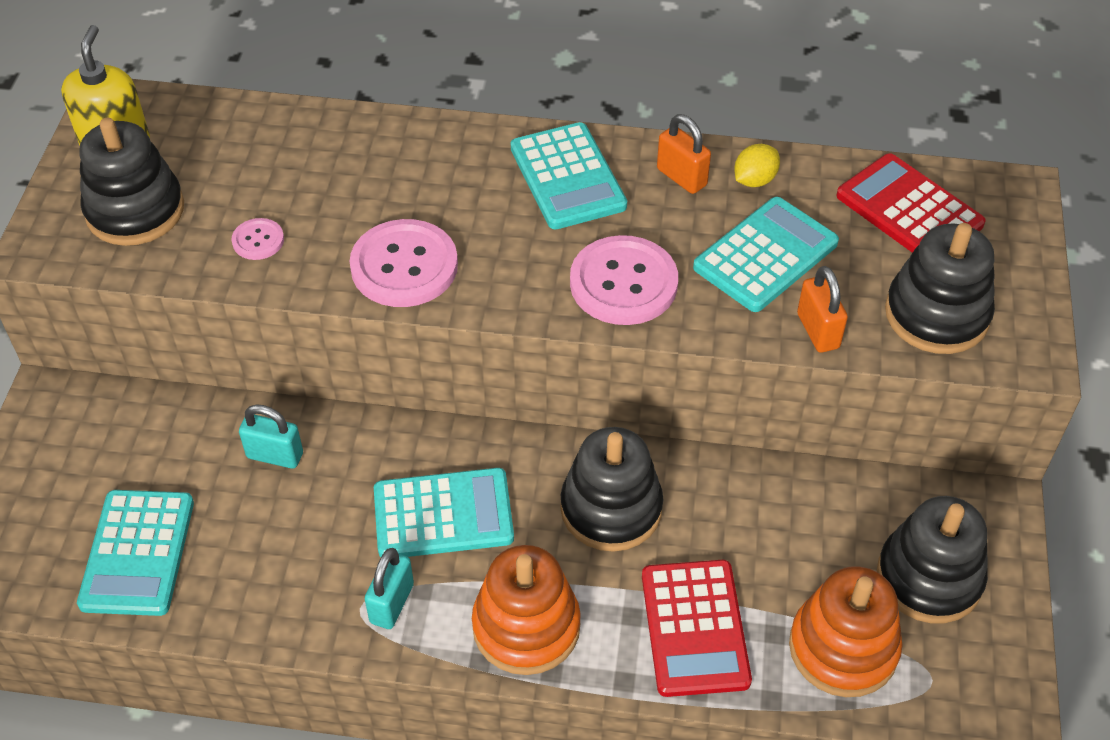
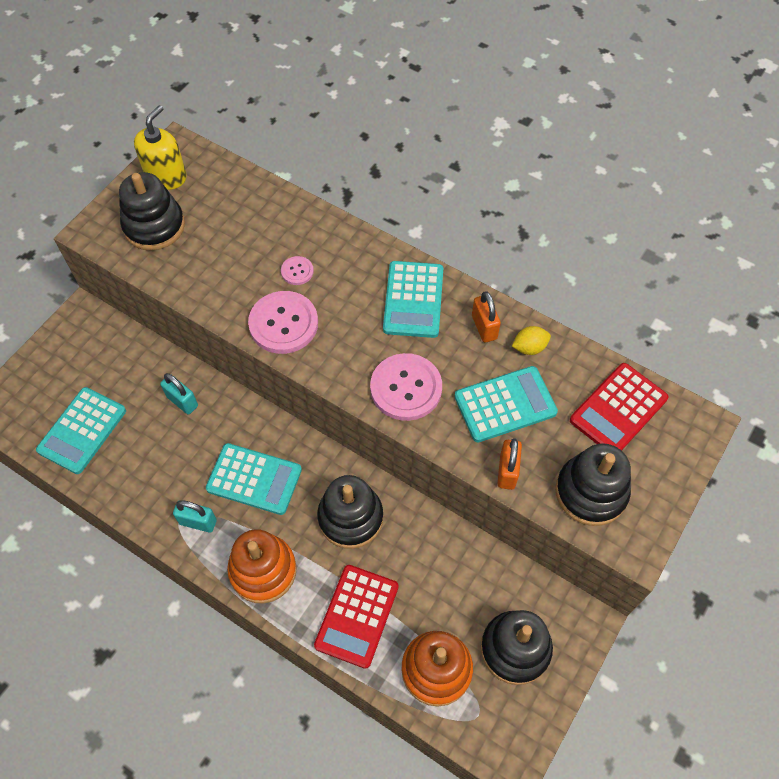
camera: 25 degrees right, 10 degrees up
pink button [232,218,284,260] -> pink button moved to [281,256,314,285]
turquoise padlock [365,548,414,629] -> turquoise padlock turned 60 degrees clockwise [173,500,217,533]
red calculator [836,153,986,253] -> red calculator turned 120 degrees counterclockwise [570,363,669,451]

